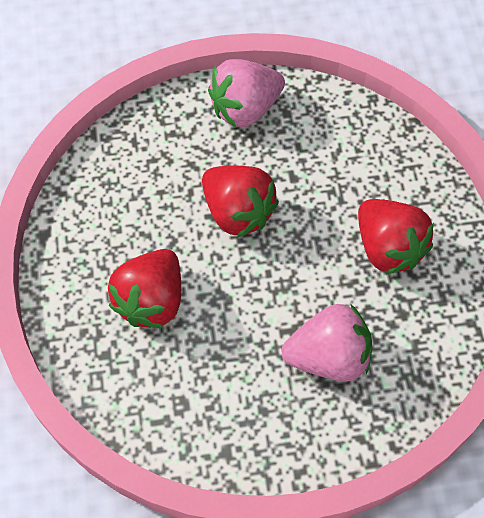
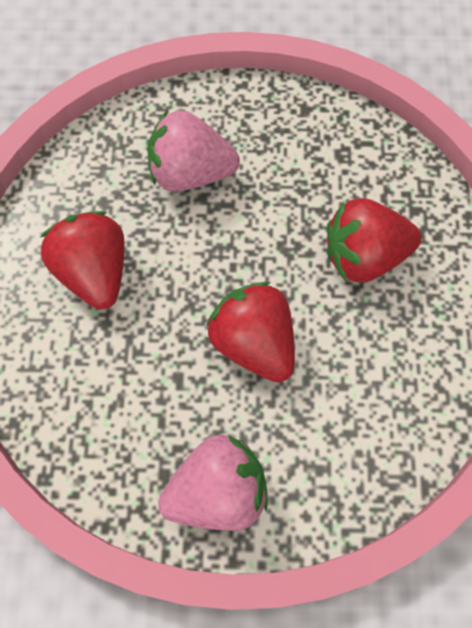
camera: 170 degrees left, 5 degrees up
red strawberry [108,249,181,329] -> red strawberry turned 135 degrees counterclockwise [327,198,422,282]

